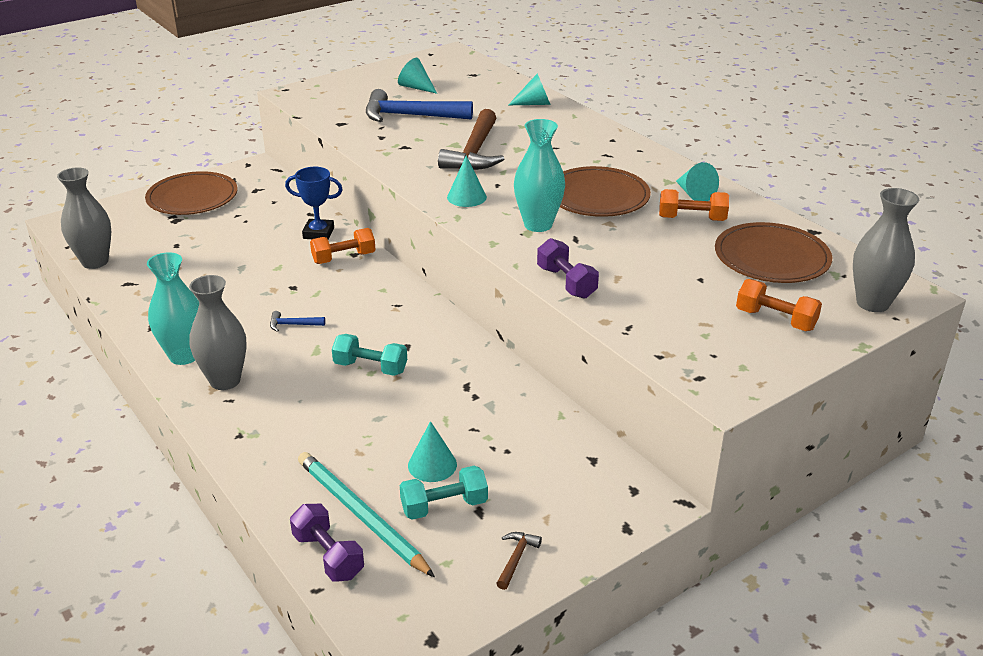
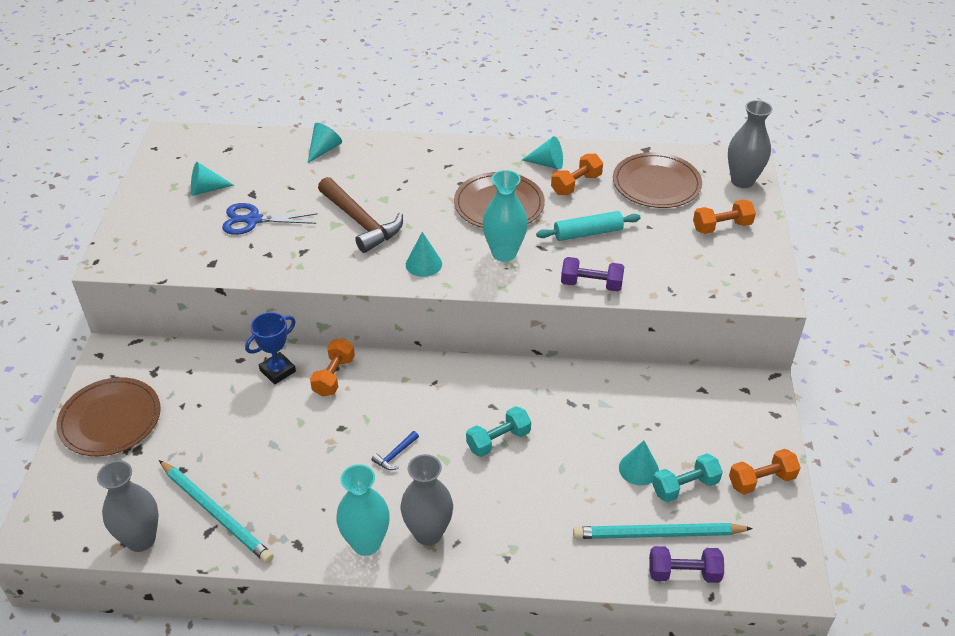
camera: 50 degrees left, 10 degrees up
blue hammer [366,89,473,122] -> blue scissors [222,203,318,235]
turquoise dumbbell [400,465,488,520] -> turquoise dumbbell turned 45 degrees clockwise [652,453,723,502]
brown hammer [496,532,542,590] -> orange dumbbell [729,449,801,495]
none -> turquoise pencil [159,460,274,563]
none -> turquoise rolling pin [536,211,641,241]

